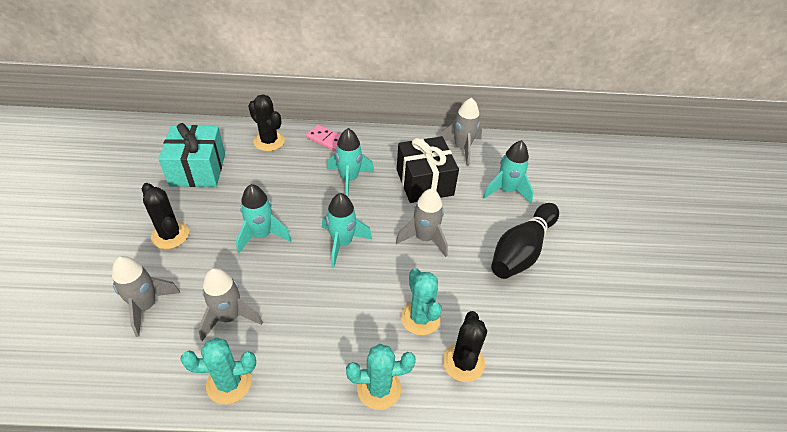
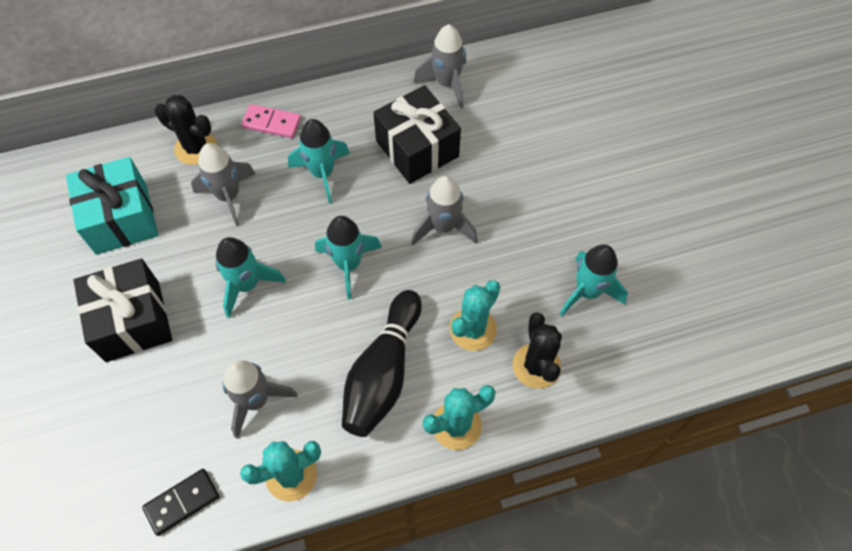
camera: 15 degrees left, 15 degrees up
grey rocket [112,256,180,337] -> grey rocket moved to [191,143,256,226]
black cactus [142,183,189,249] -> black gift [73,258,172,362]
turquoise cactus [401,268,442,335] -> turquoise cactus turned 75 degrees clockwise [450,280,500,351]
turquoise rocket [483,140,534,204] -> turquoise rocket moved to [560,244,628,316]
black bowling pin [491,203,559,279] -> black bowling pin moved to [342,290,422,437]
none -> black domino [142,469,219,536]

